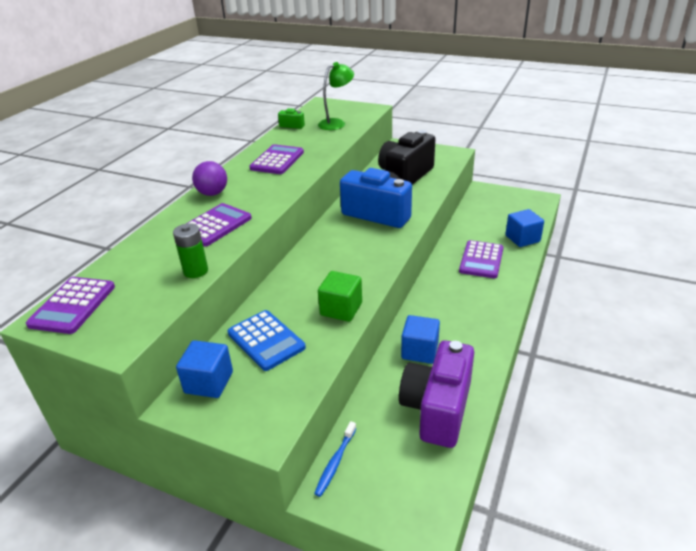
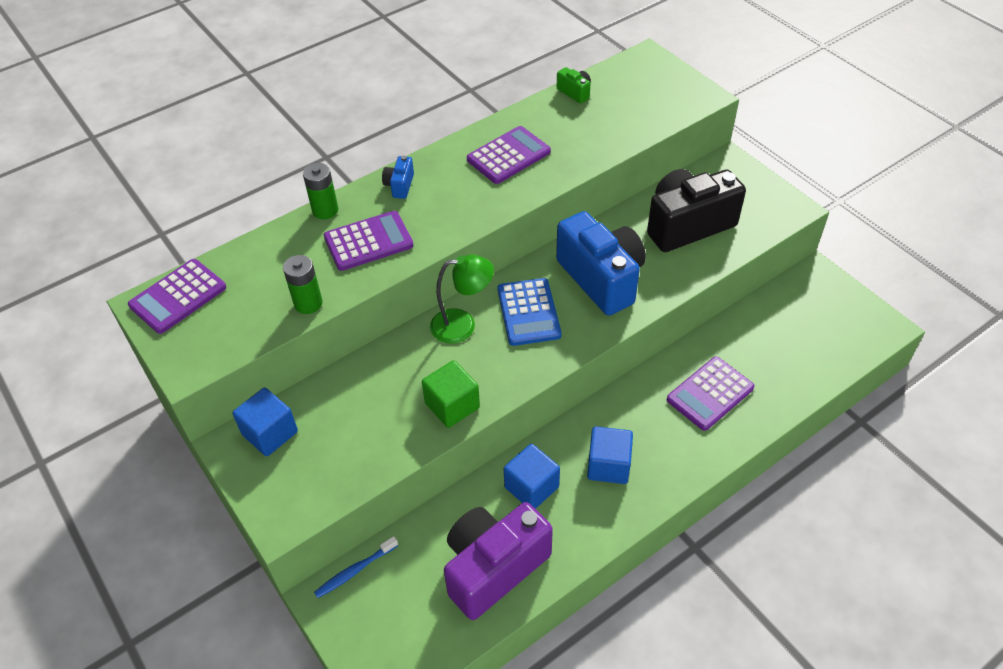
camera: 30 degrees right, 15 degrees up
purple ball [192,161,227,196] -> blue camera [382,156,414,199]
blue calculator [227,310,306,371] -> blue calculator moved to [498,278,562,346]
green lamp [318,62,354,130] -> green lamp moved to [430,254,494,343]
blue cube [505,209,544,247] -> blue cube moved to [587,427,633,484]
none -> green battery [303,163,338,219]

